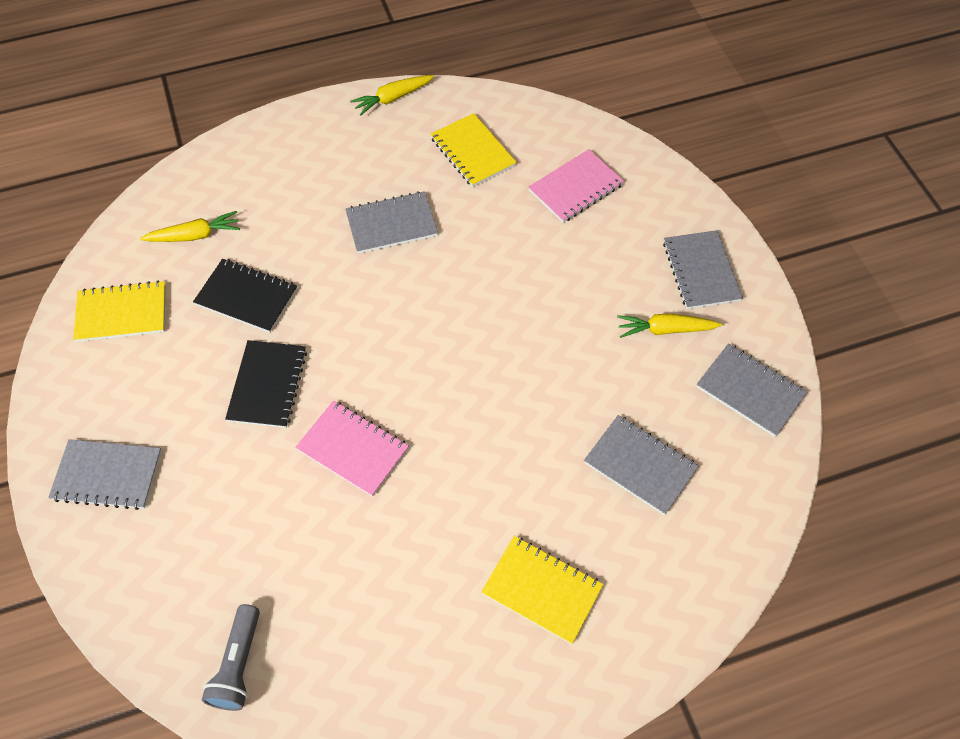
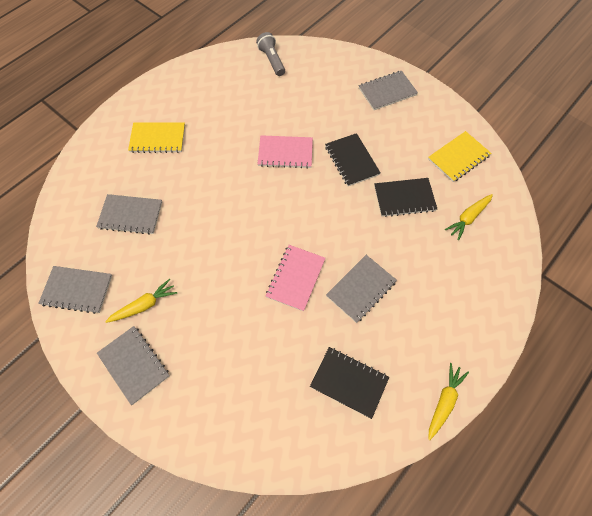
camera: 150 degrees right, 5 degrees up
yellow notebook [430,113,517,187] -> black notebook [310,347,389,419]
pink notebook [528,149,624,223] -> pink notebook moved to [266,245,325,311]

